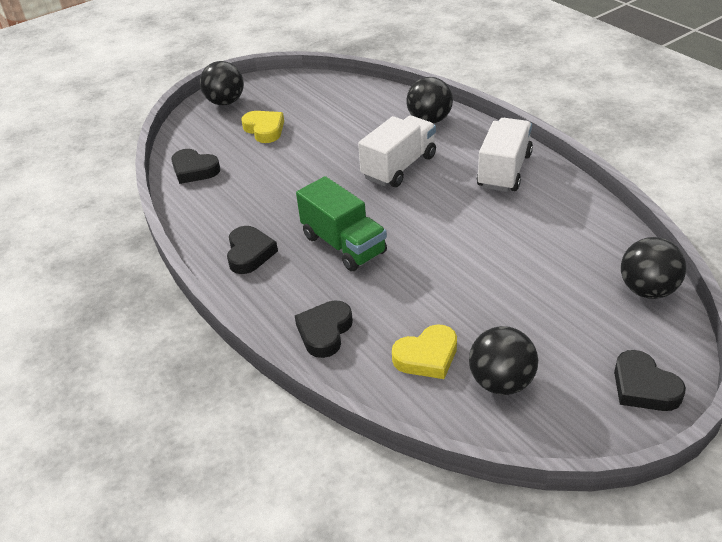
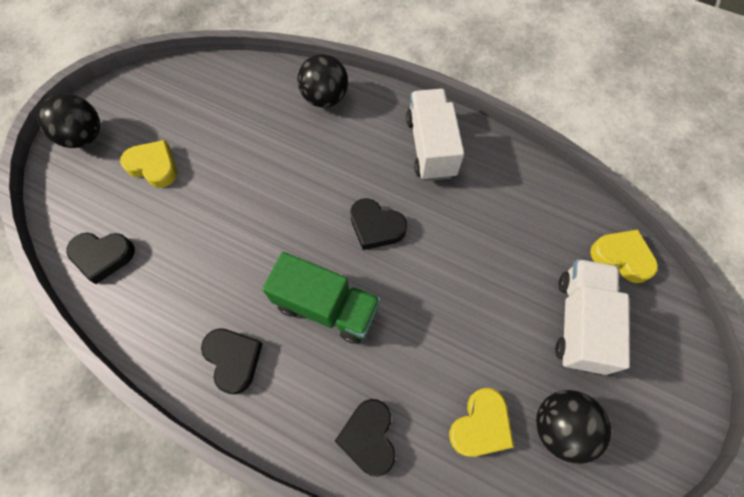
camera: 30 degrees left, 25 degrees up
white truck [358,116,436,187] -> white truck moved to [555,259,630,375]
black heart [614,350,686,411] -> black heart moved to [350,198,407,250]
black ball [621,237,686,299] -> yellow heart [590,230,658,283]

